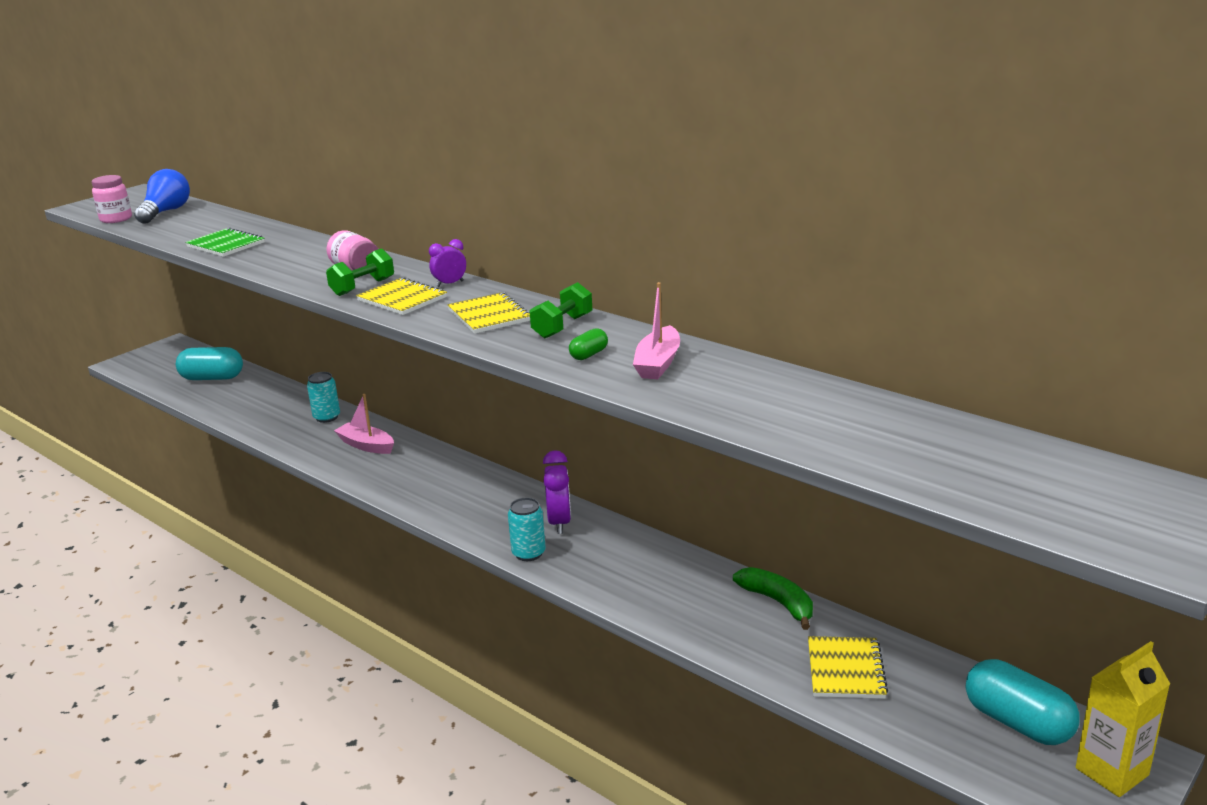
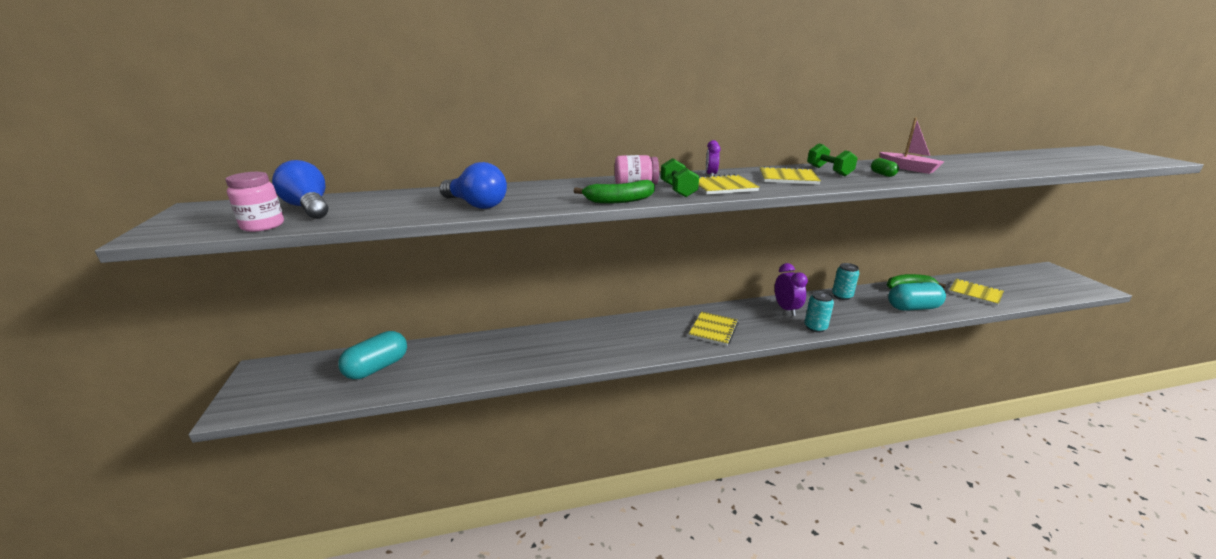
camera: 55 degrees left, 0 degrees up
green notebook [185,227,265,257] -> blue light bulb [439,162,507,209]
turquoise can [307,372,340,423] -> turquoise can moved to [832,263,859,300]
pink boat [334,394,394,454] -> none
purple clock [543,450,571,534] -> purple clock turned 45 degrees clockwise [775,263,808,316]
turquoise capsule [966,659,1080,745] -> turquoise capsule moved to [888,282,946,311]
yellow carton [1076,641,1170,797] -> none
none -> green banana [574,180,655,204]
none -> yellow notebook [689,312,739,346]

